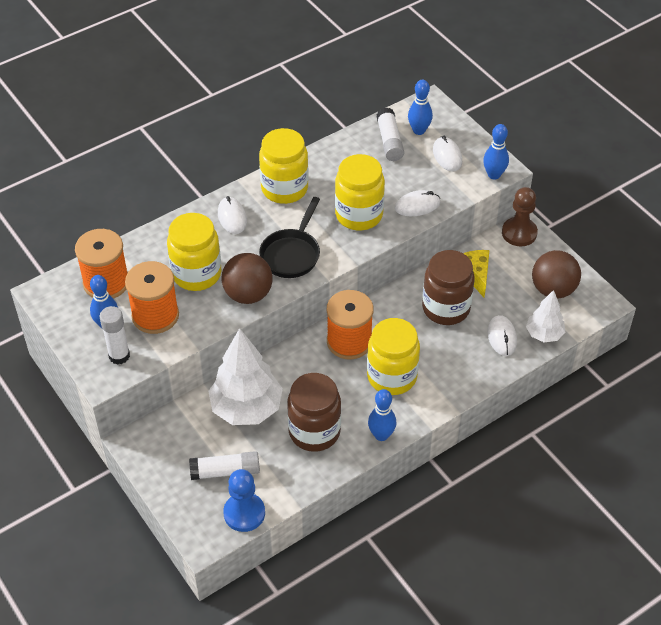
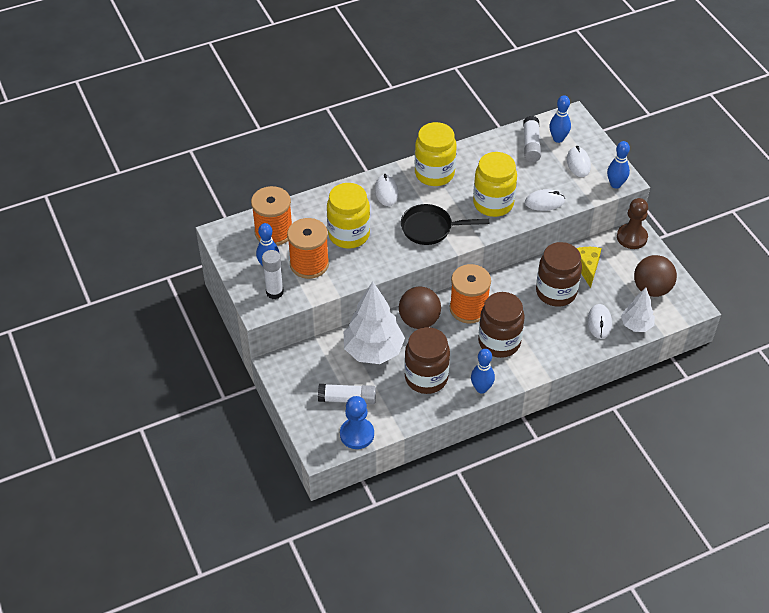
camera: 10 degrees right, 0 degrees up
brown ball [222,253,273,304] -> brown ball moved to [399,287,441,329]
black pan [259,197,320,278] -> black pan turned 60 degrees clockwise [401,204,489,245]
yellow jar [367,318,420,395] -> brown jar [478,292,525,358]

